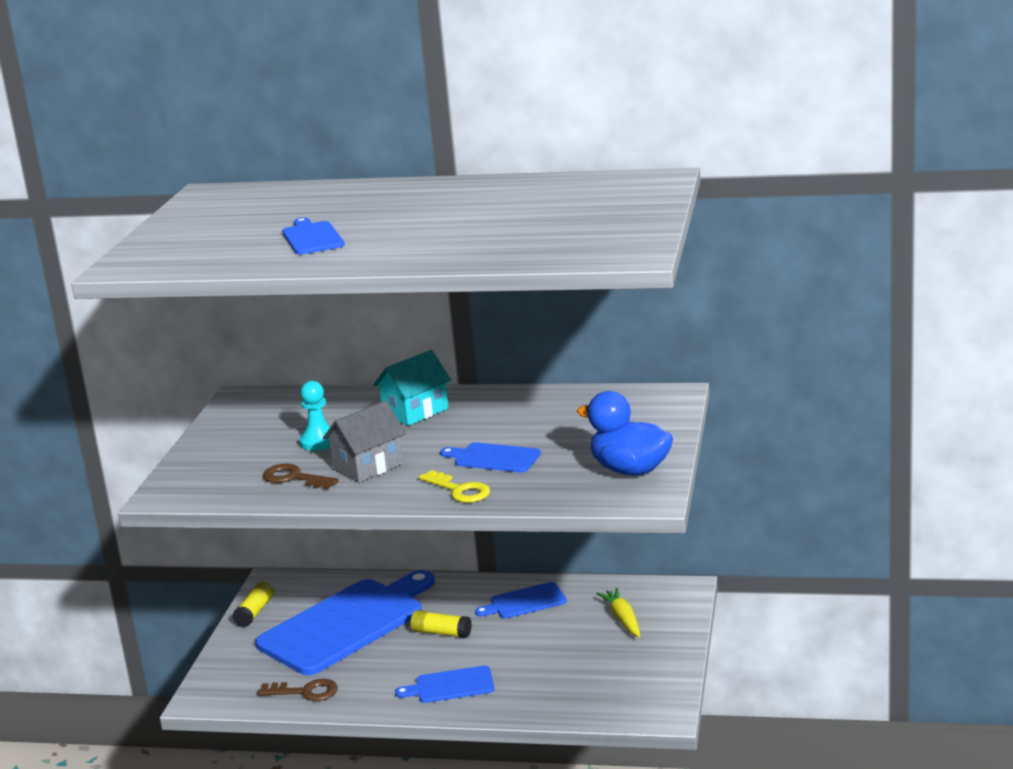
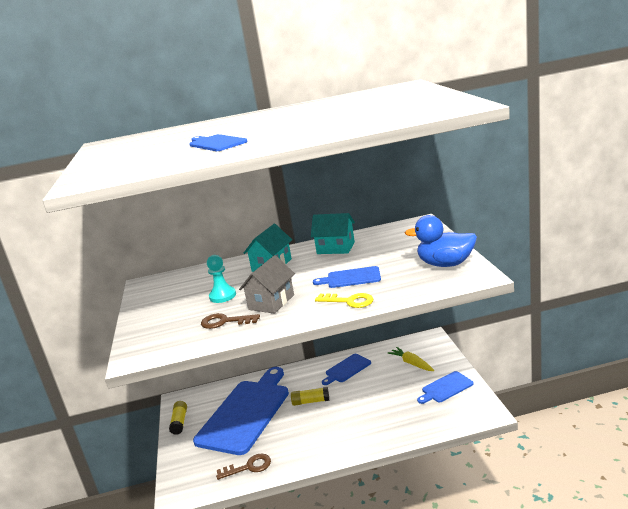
camera: 20 degrees left, 0 degrees up
blue cutting board [395,666,494,703] -> blue cutting board moved to [417,371,474,404]
none -> turquoise house [311,213,355,254]

